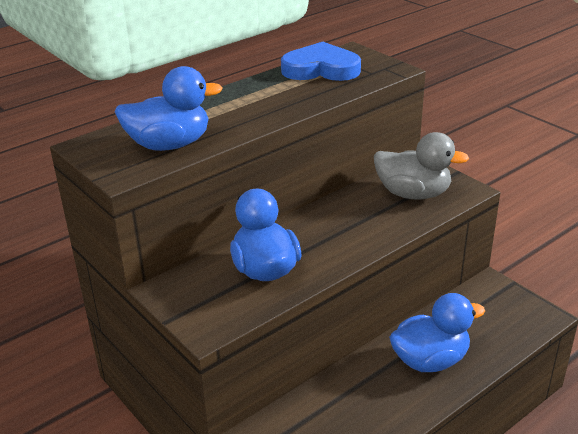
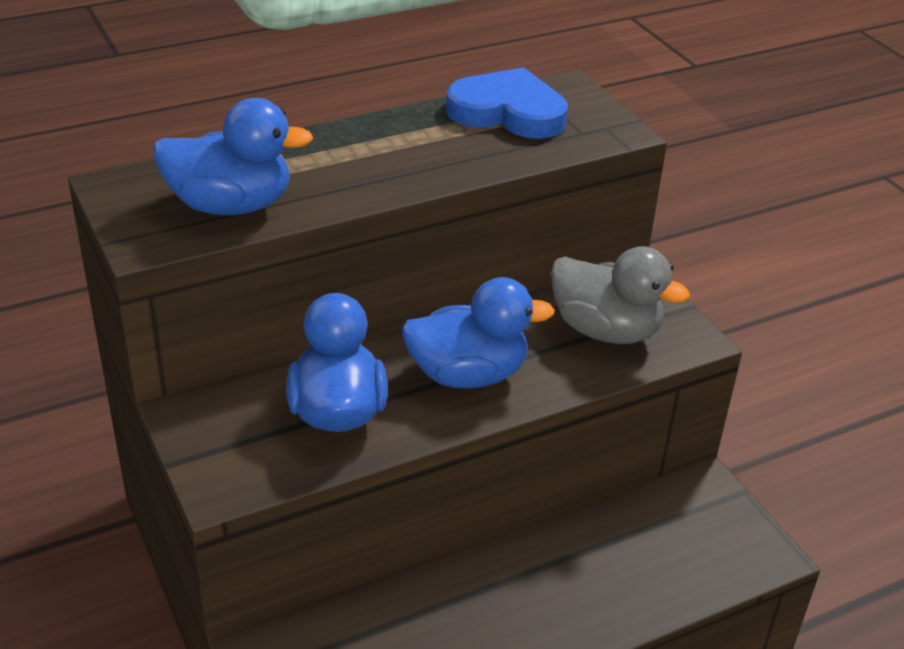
camera: 10 degrees right, 5 degrees up
blue duck [389,293,485,372] -> blue duck moved to [401,277,555,388]

